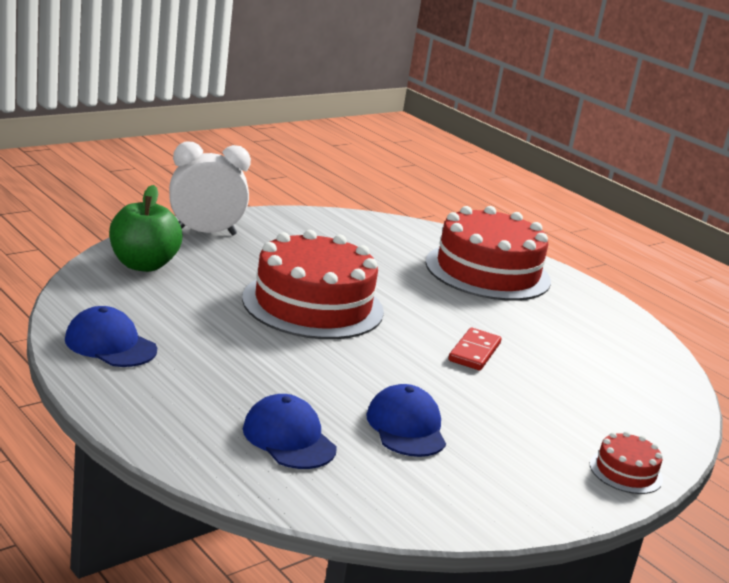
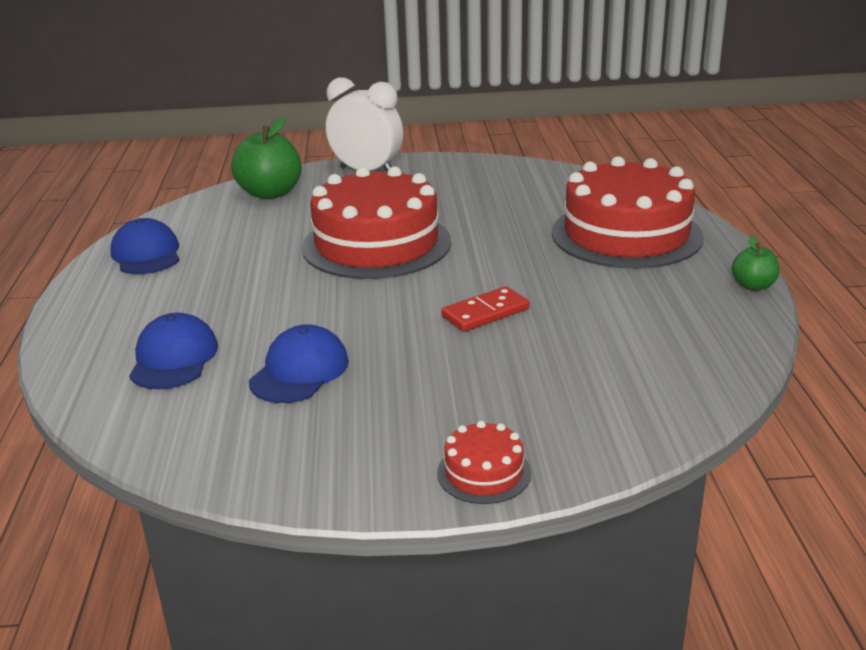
camera: 40 degrees right, 5 degrees up
none -> green apple [732,235,780,290]

